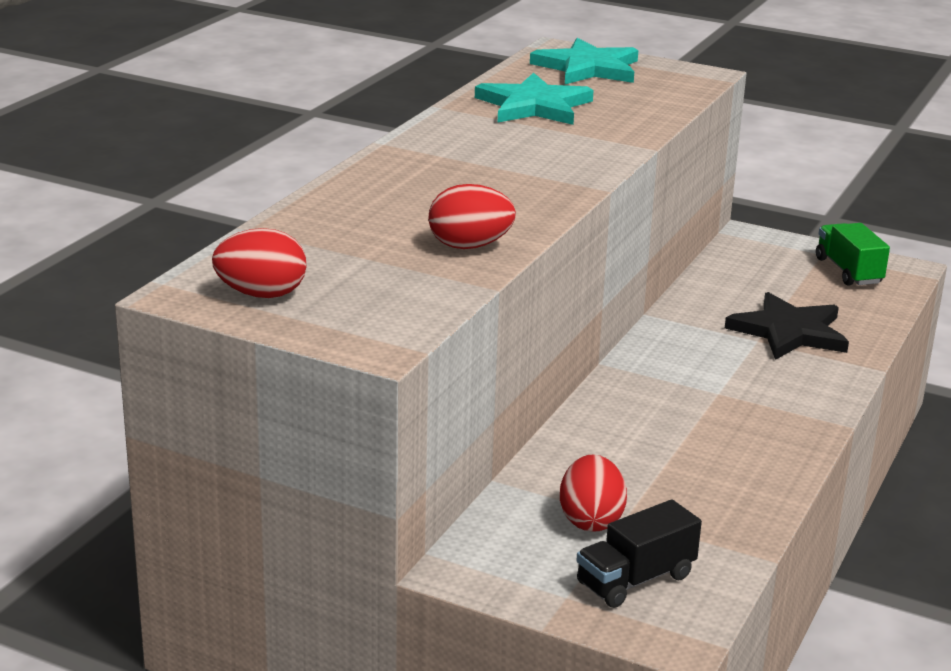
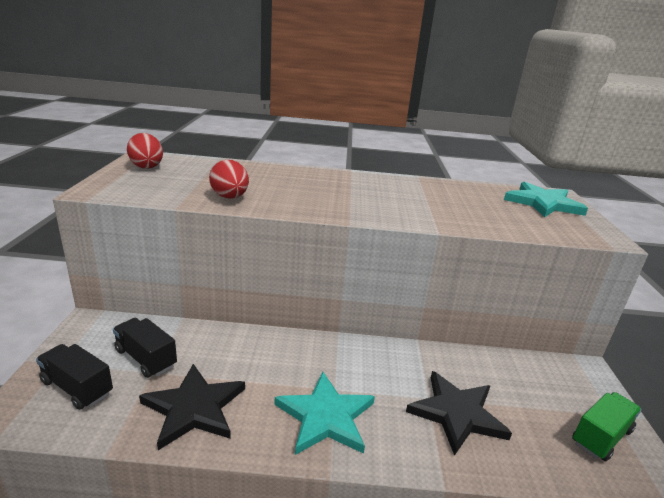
camera: 65 degrees right, 0 degrees up
turquoise star [475,73,594,125] -> turquoise star moved to [274,372,375,455]
red egg [560,455,627,532] -> black truck [113,318,177,378]
none -> black star [139,364,245,450]

